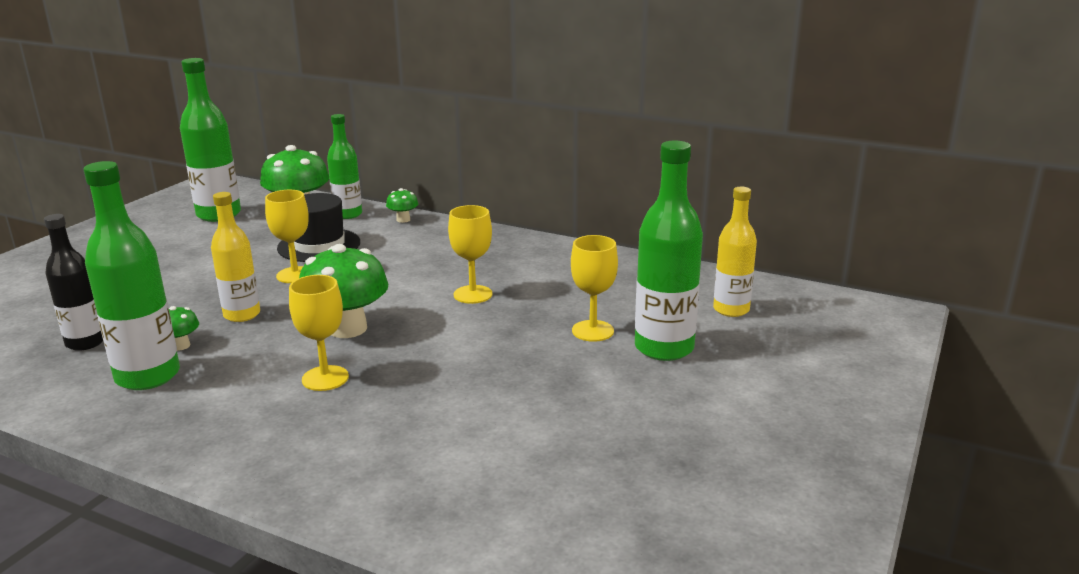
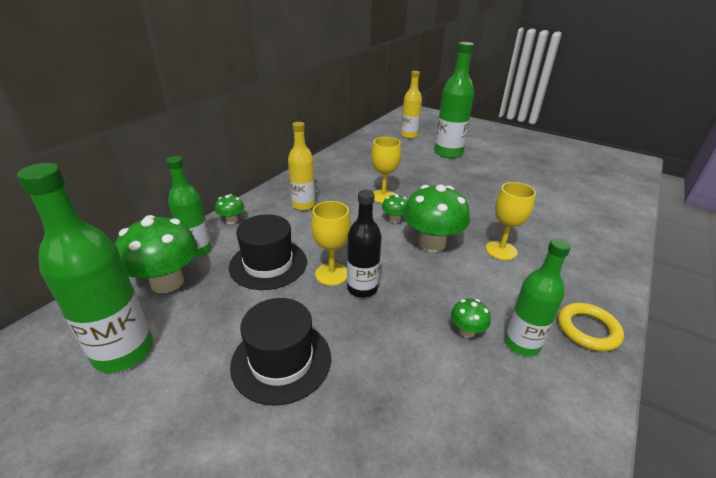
camera: 85 degrees left, 10 degrees up
black bottle [44,214,103,351] -> black bottle moved to [347,189,382,298]
green bottle [83,161,180,390] -> green bottle [505,238,571,356], size x0.65
yellow bottle [211,192,260,322] -> yellow bottle moved to [288,122,315,210]
yellow goblet [571,235,618,342] -> none
none -> black hat [230,298,331,406]
none -> green mushroom [382,194,408,223]
none -> yellow ring [558,303,624,351]

